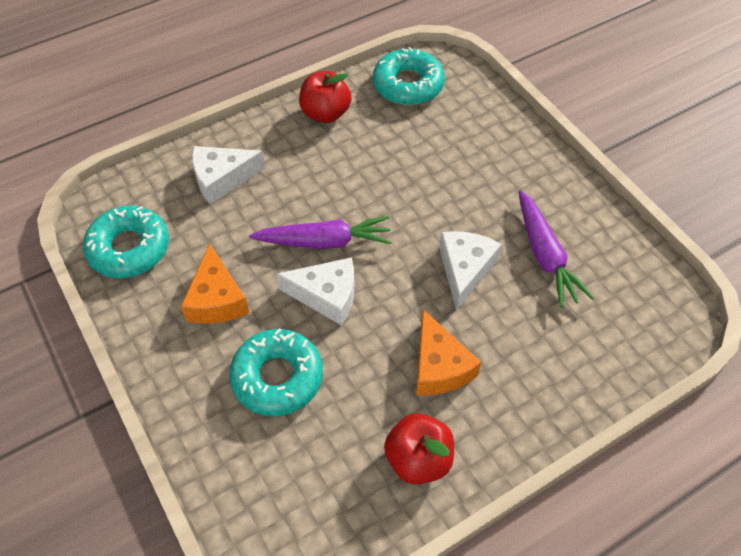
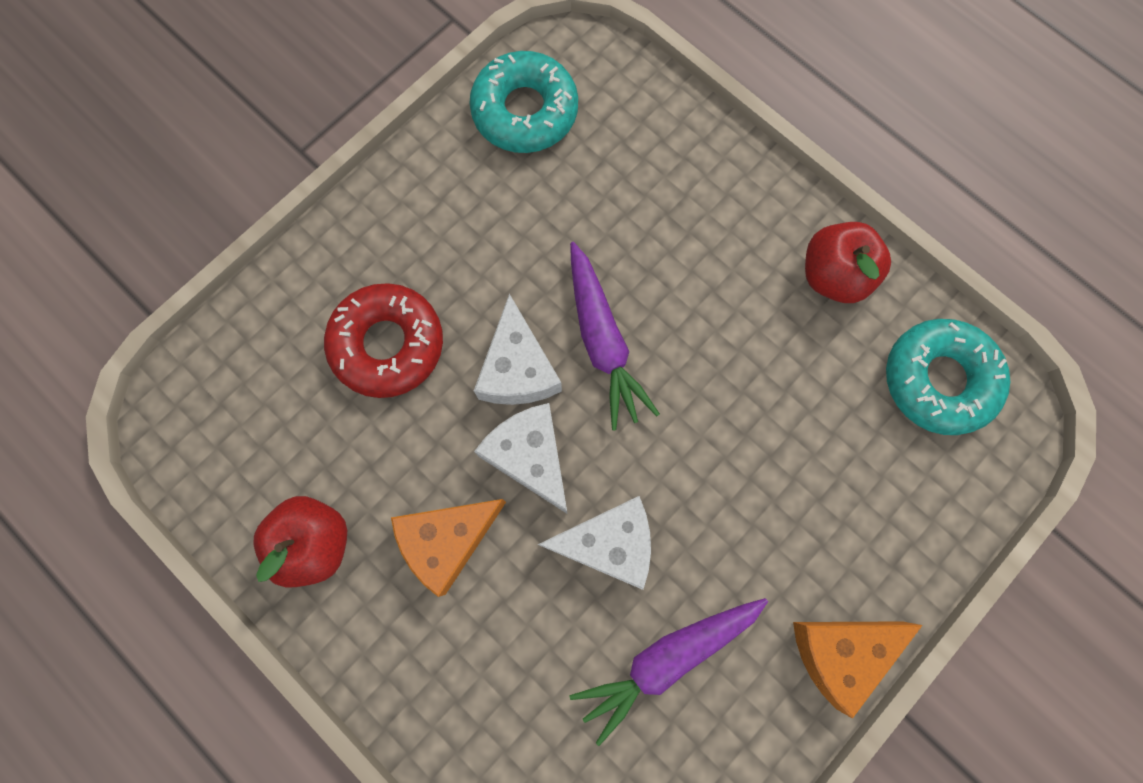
camera: 75 degrees right, 20 degrees up
orange cheese [181,244,249,324] -> orange cheese moved to [793,621,923,719]
white cheese [192,146,265,204] -> white cheese moved to [474,403,567,513]
turquoise donut [229,328,323,416] -> red donut [324,283,443,398]

